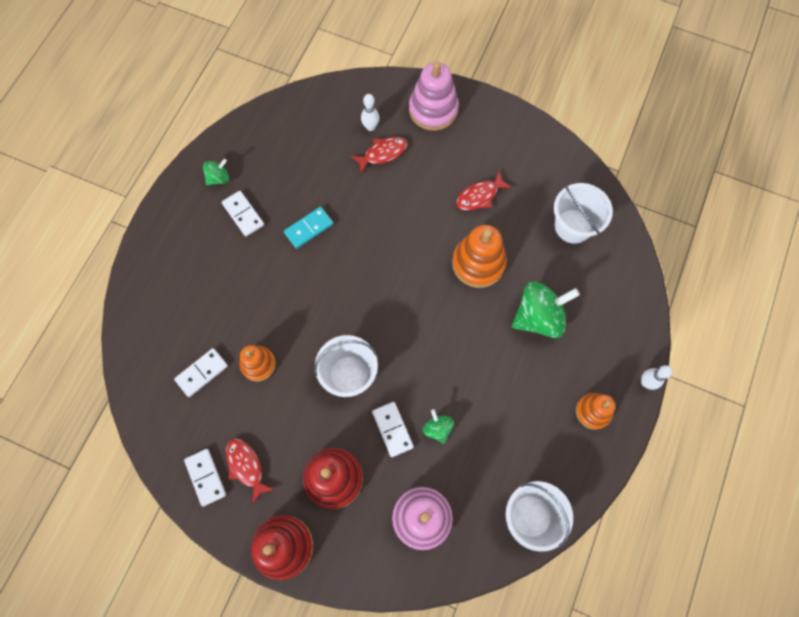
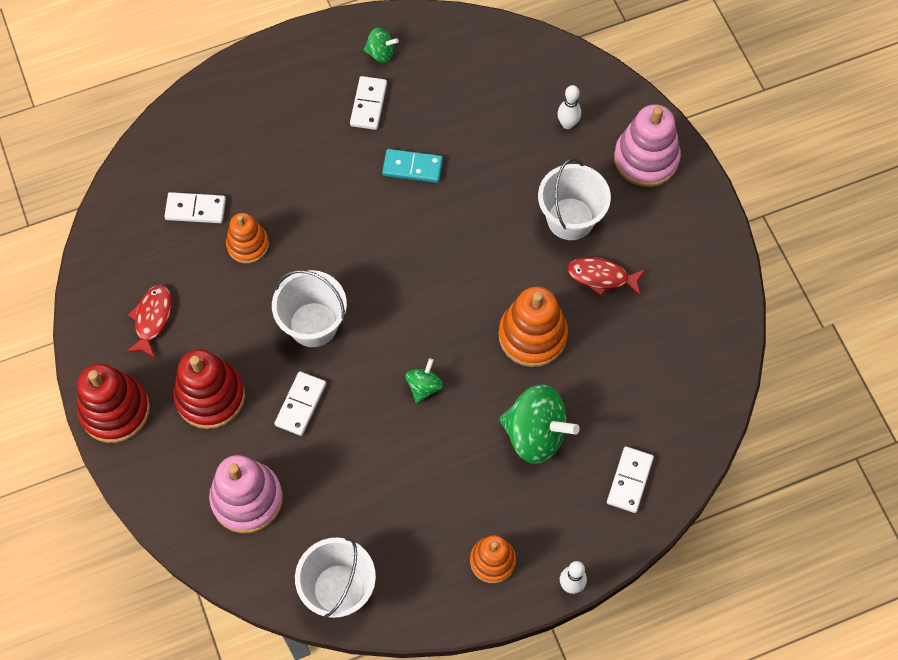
camera: 45 degrees right, 5 degrees down
white domino [184,449,226,507] -> white domino moved to [607,446,654,513]
red fish [351,137,407,173] -> none
green spinning top [423,409,454,444] -> green spinning top moved to [406,358,443,403]
white bucket [554,183,613,244] -> white bucket moved to [538,158,611,240]

